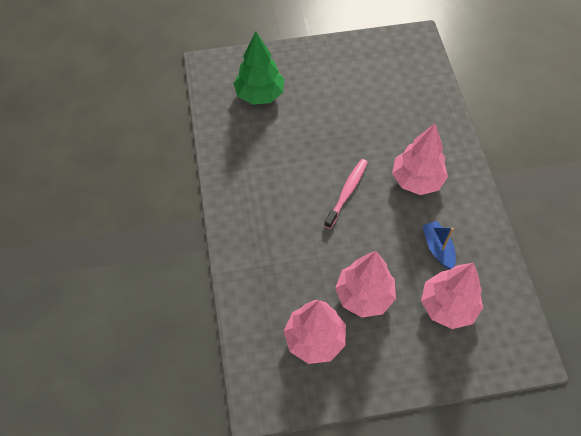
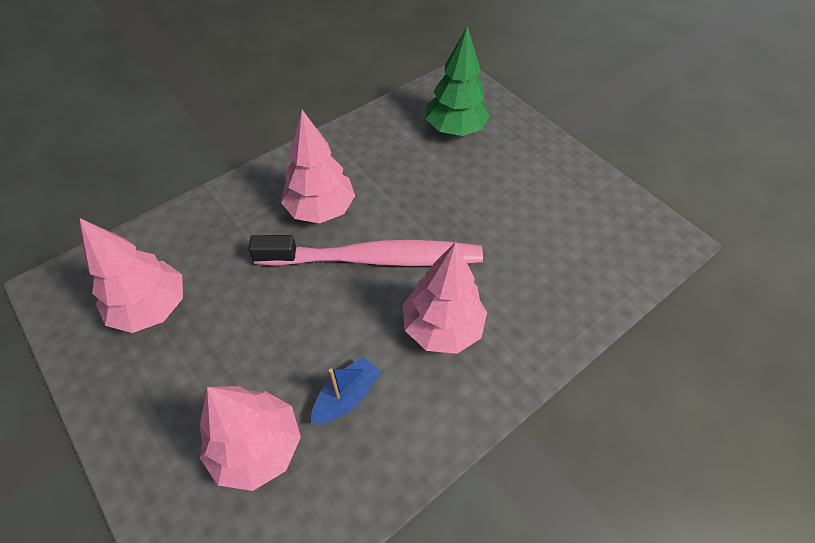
camera: 60 degrees right, 5 degrees down
pink toothbrush [324,159,368,229] -> pink toothbrush [248,235,483,266], size x1.89
pink tree [335,251,396,318] -> pink tree moved to [281,110,355,223]

